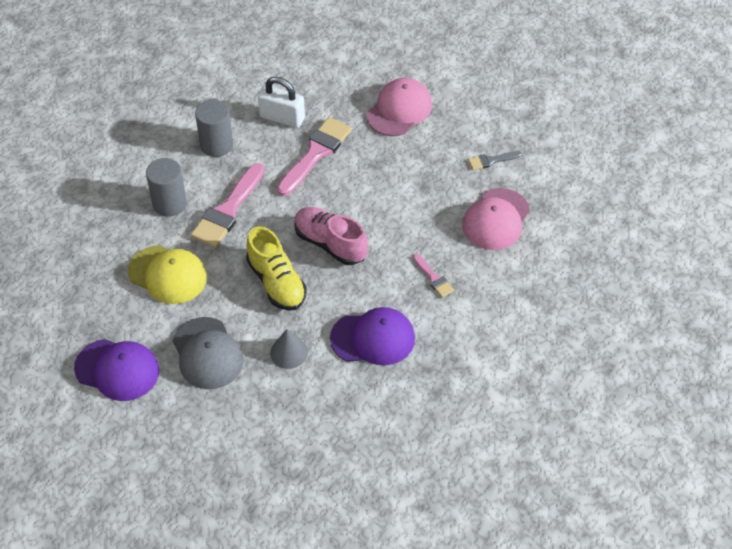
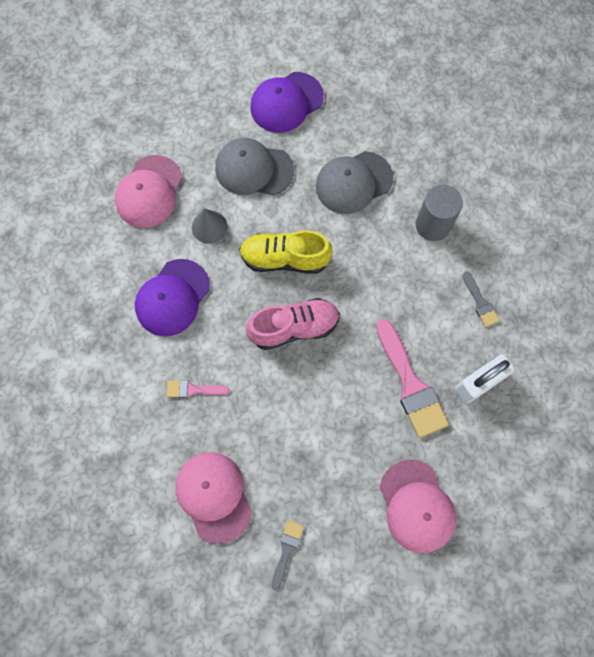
camera: 125 degrees right, 20 degrees up
yellow cap [128,245,207,304] -> grey cap [316,151,393,214]
pink brush [191,163,265,248] -> none
grey cylinder [195,100,233,157] -> grey brush [463,271,499,327]
none -> pink cap [115,155,183,228]

